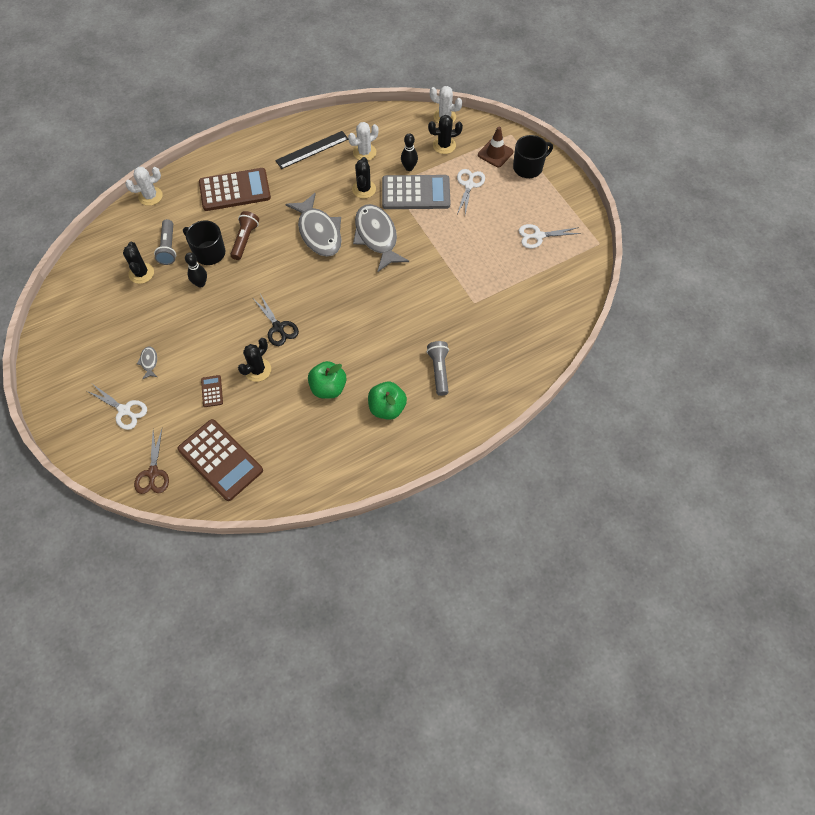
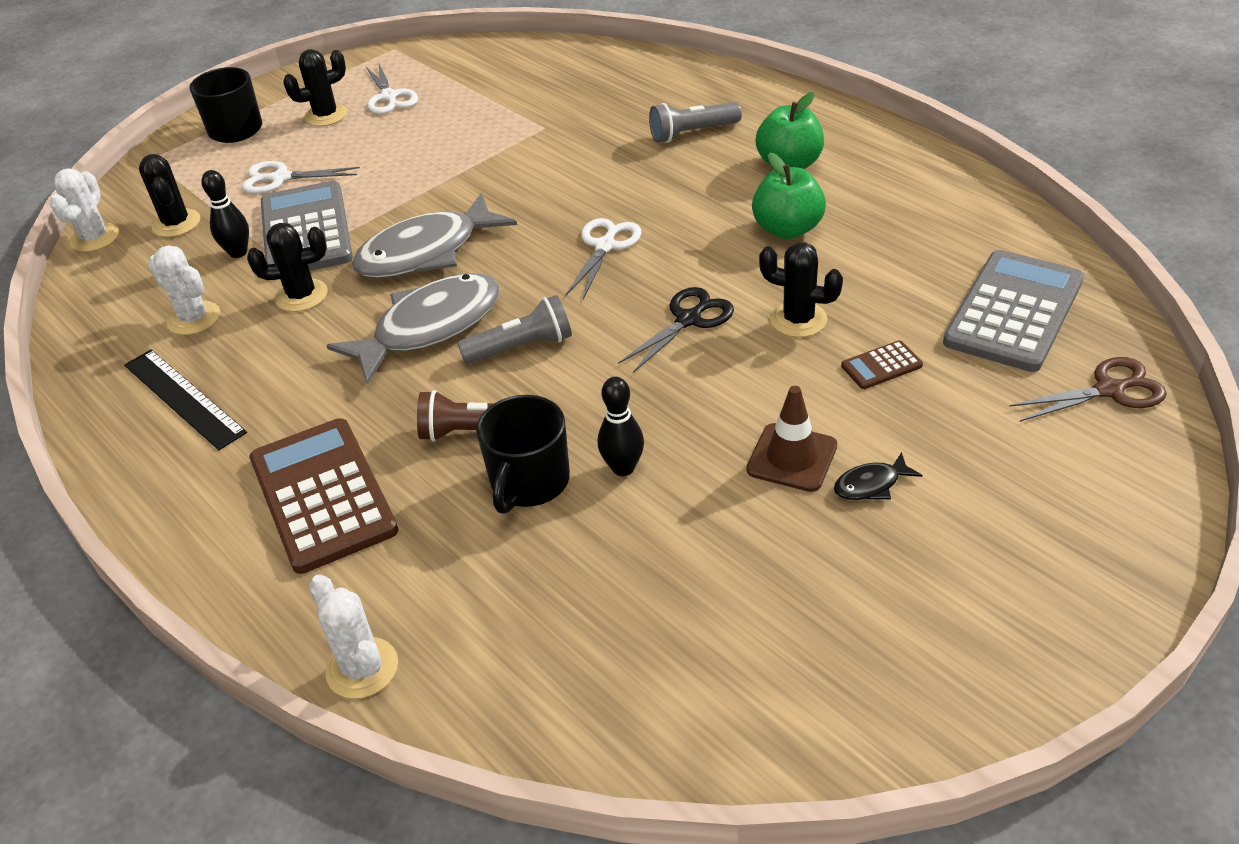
camera: 100 degrees left, 20 degrees down
white scissors [87,385,147,430] -> white scissors moved to [566,218,642,299]
black cactus [123,242,154,284] -> black cactus moved to [283,49,347,126]
grey fish [137,346,157,379] -> black fish [834,452,922,500]
grey flashlight [154,219,176,265] -> grey flashlight moved to [457,295,572,364]
brown calculator [178,419,263,501] -> grey calculator [943,250,1084,372]
brown traffic cone [478,127,514,168] -> brown traffic cone moved to [746,386,837,492]

